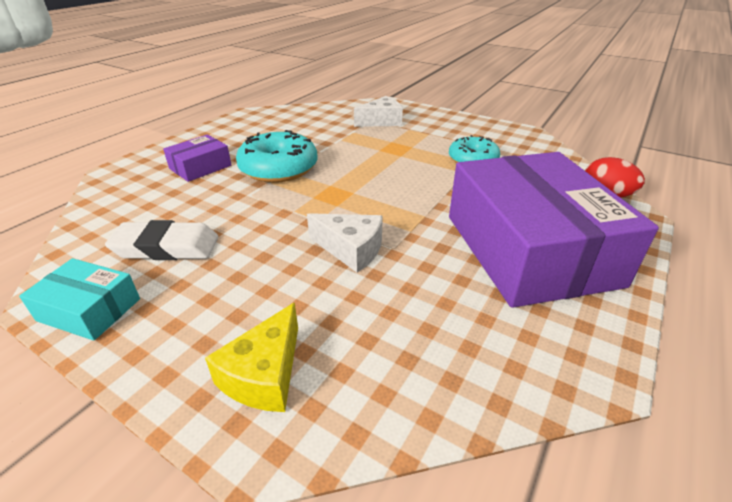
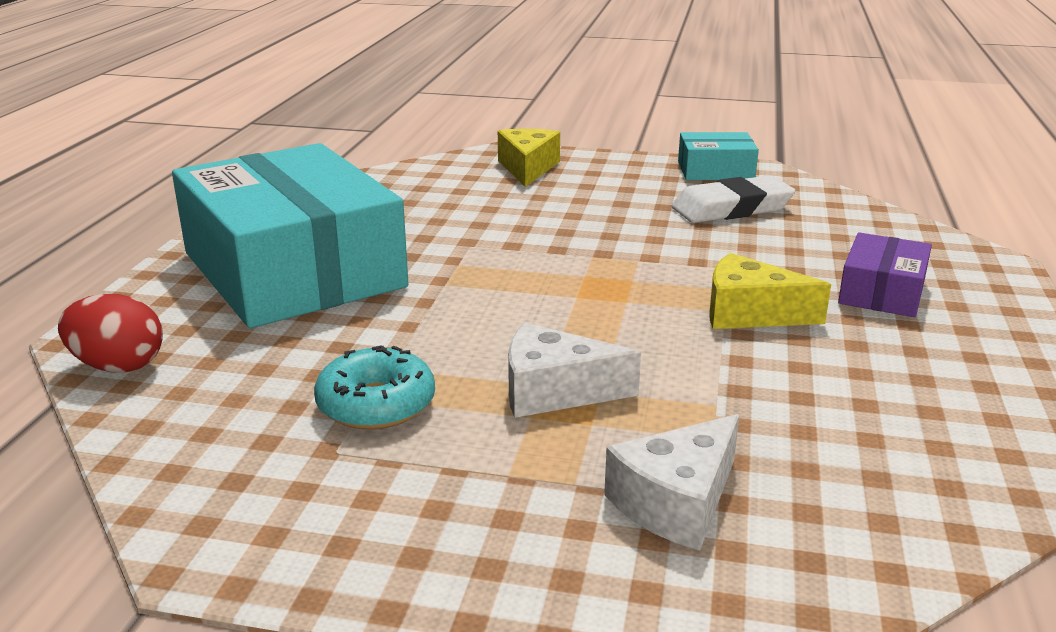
camera: 160 degrees right, 10 degrees down
turquoise donut [236,130,317,183] -> yellow cheese [709,253,831,329]
white cheese [307,213,383,273] -> white cheese moved to [508,323,641,418]
purple box [449,152,659,308] -> turquoise box [172,143,408,328]

